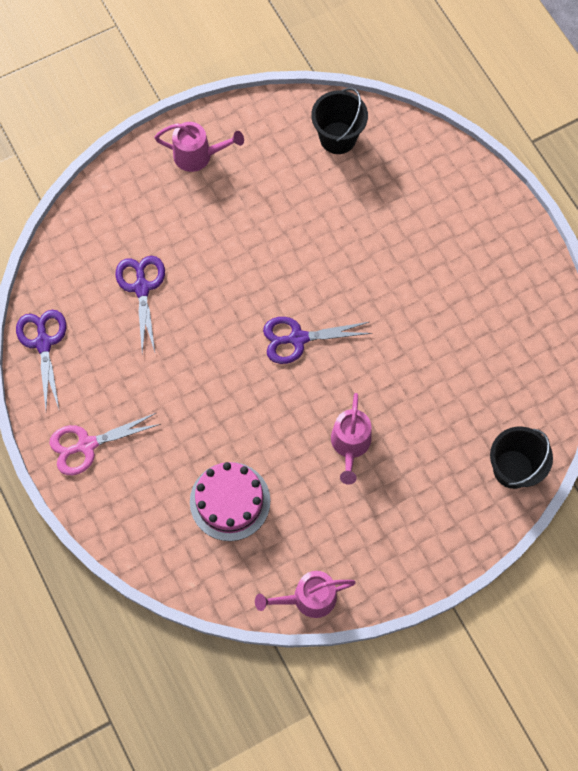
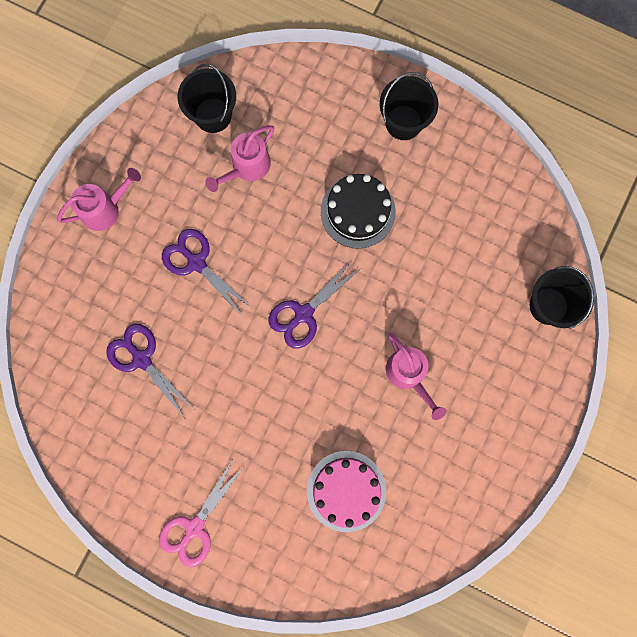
camera: 35 degrees left, 10 degrees up
purple scissors [16,310,66,409] -> purple scissors moved to [162,229,251,315]
pink watering can [255,571,356,618] -> pink watering can moved to [205,125,274,192]
none -> black cake [321,174,396,249]
none -> black bucket [380,72,438,140]

